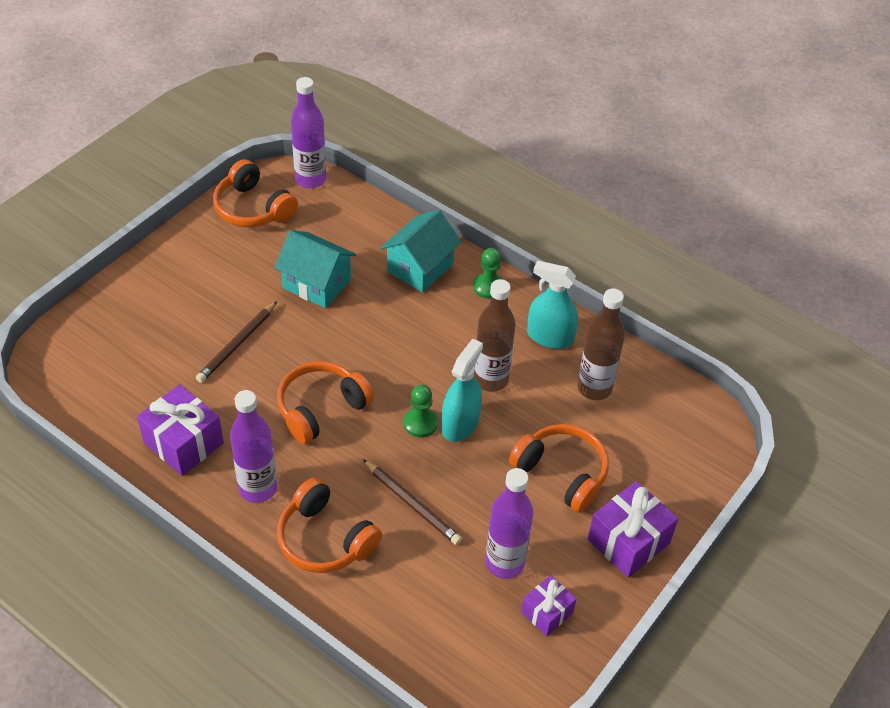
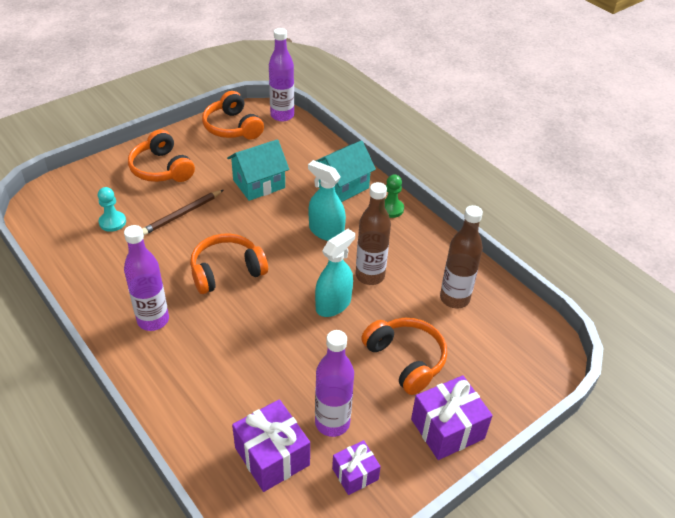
camera: 15 degrees right, 5 degrees down
purple gift [137,384,224,476] -> purple gift moved to [232,399,310,492]
turquoise house [275,230,356,308] -> turquoise house turned 75 degrees counterclockwise [227,139,289,201]
orange headphones [277,477,382,573] -> orange headphones moved to [128,130,195,182]
brown pencil [363,459,462,545] -> none
green pawn [404,385,438,438] -> none
turquoise spray bottle [527,261,578,349] -> turquoise spray bottle moved to [308,160,346,241]
none -> turquoise pawn [98,187,126,232]

